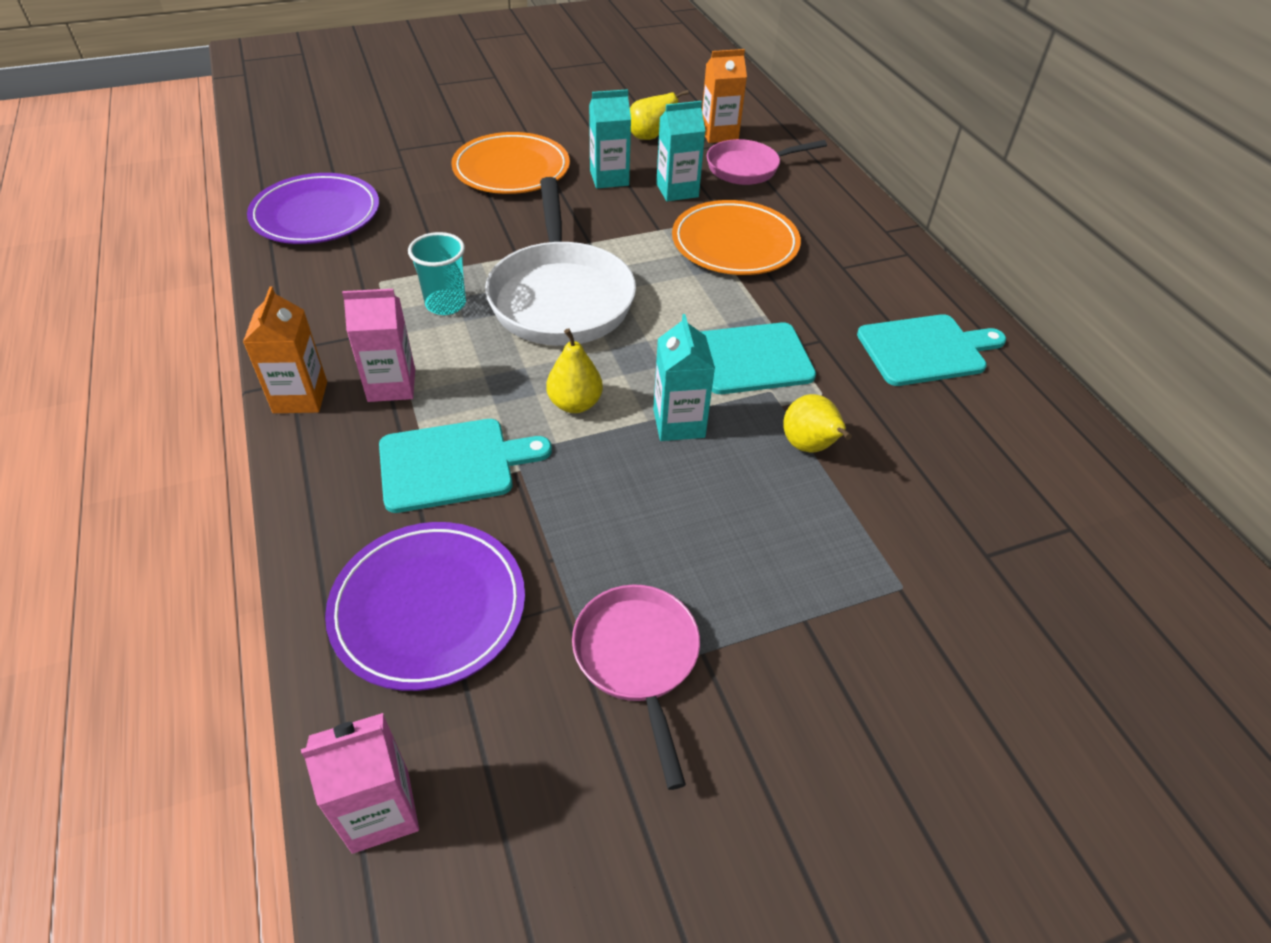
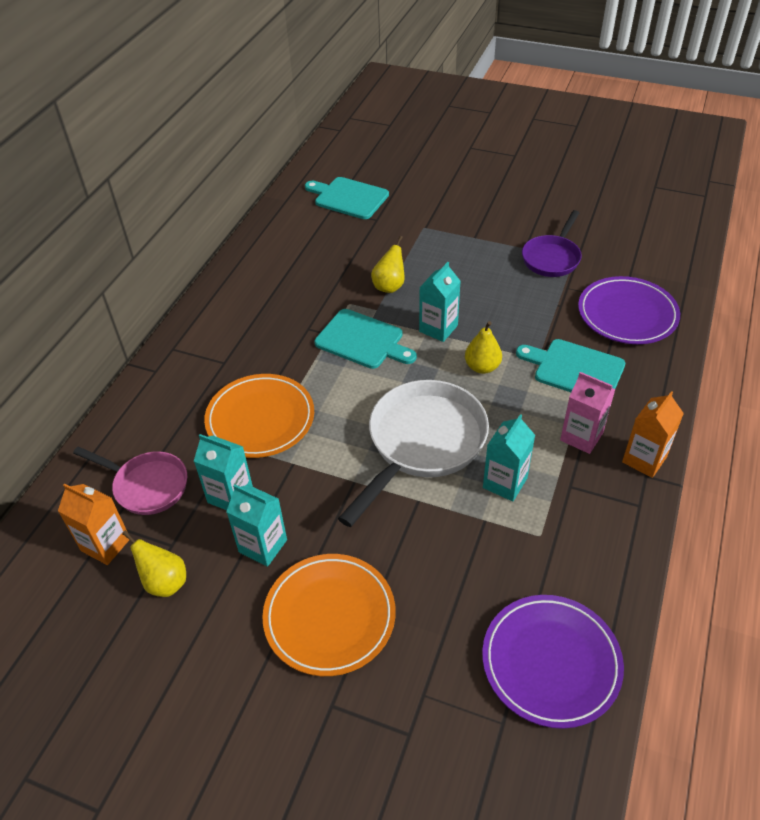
camera: 135 degrees left, 0 degrees up
pink carton [301,713,419,854] -> none
turquoise cup [408,232,466,315] -> turquoise carton [483,414,535,502]
pink pan [572,584,700,790] -> purple pan [522,210,582,277]
turquoise cutting board [857,314,1006,386] -> turquoise cutting board moved to [305,177,389,219]

